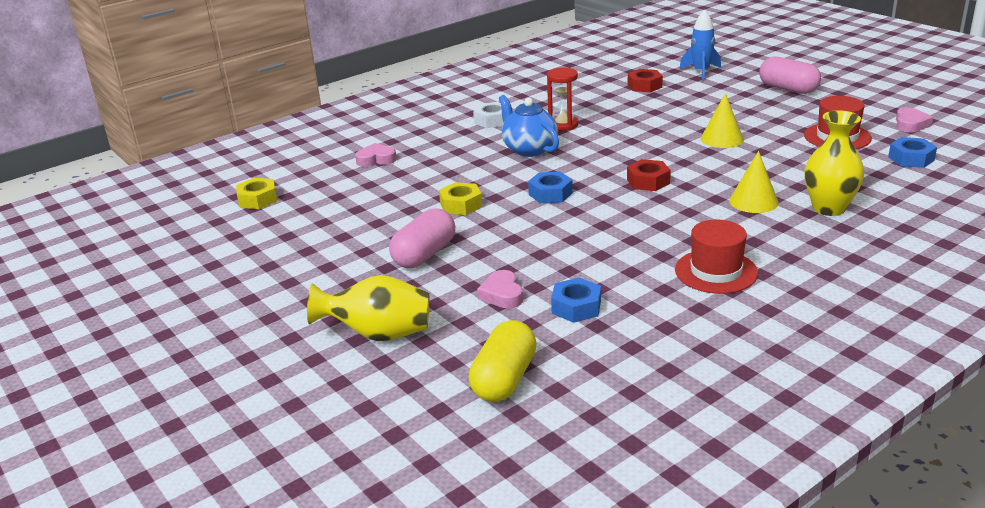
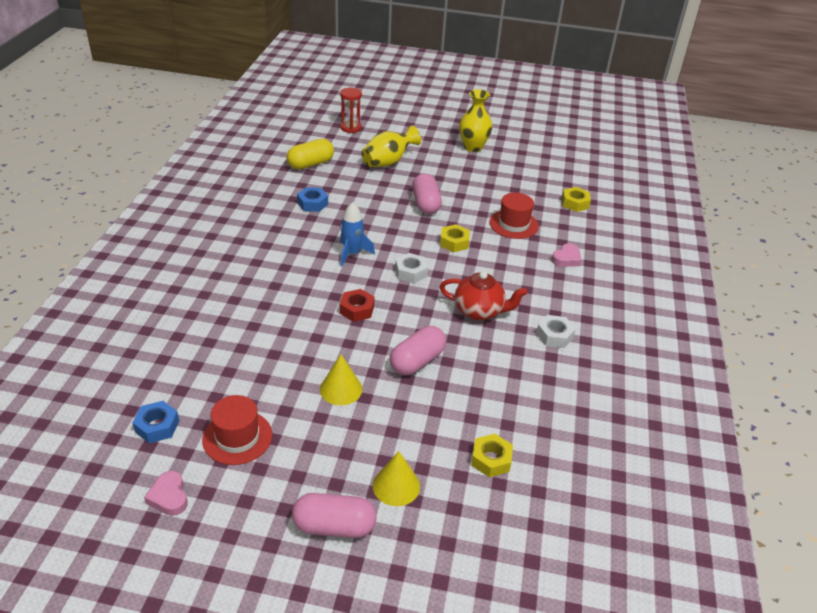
camera: 135 degrees right, 10 degrees up
yellow capsule [469,320,537,402] -> yellow capsule turned 75 degrees clockwise [287,139,334,169]
pink heart [477,270,523,309] -> none
blue teapot [499,95,559,157] -> red teapot [440,271,528,320]
blue nut [528,172,573,203] -> white nut [395,253,428,283]
red hourglass [547,68,578,131] -> red hourglass moved to [340,88,362,133]
red nut [628,69,663,92] -> yellow nut [471,434,513,477]
red hat [675,219,758,294] -> red hat moved to [489,193,539,239]
blue rocket [679,10,721,81] -> blue rocket moved to [340,202,375,266]
yellow cone [729,151,779,213] -> yellow cone moved to [373,451,420,506]
yellow vase [804,110,864,216] -> yellow vase moved to [459,89,492,152]
none -> pink capsule [390,326,446,375]

